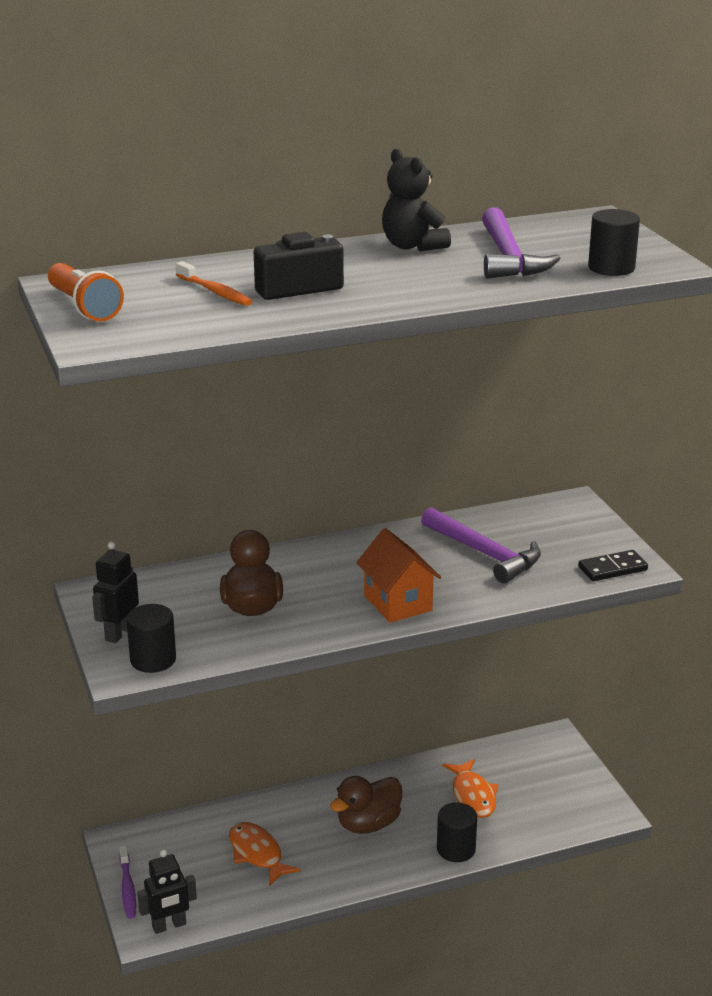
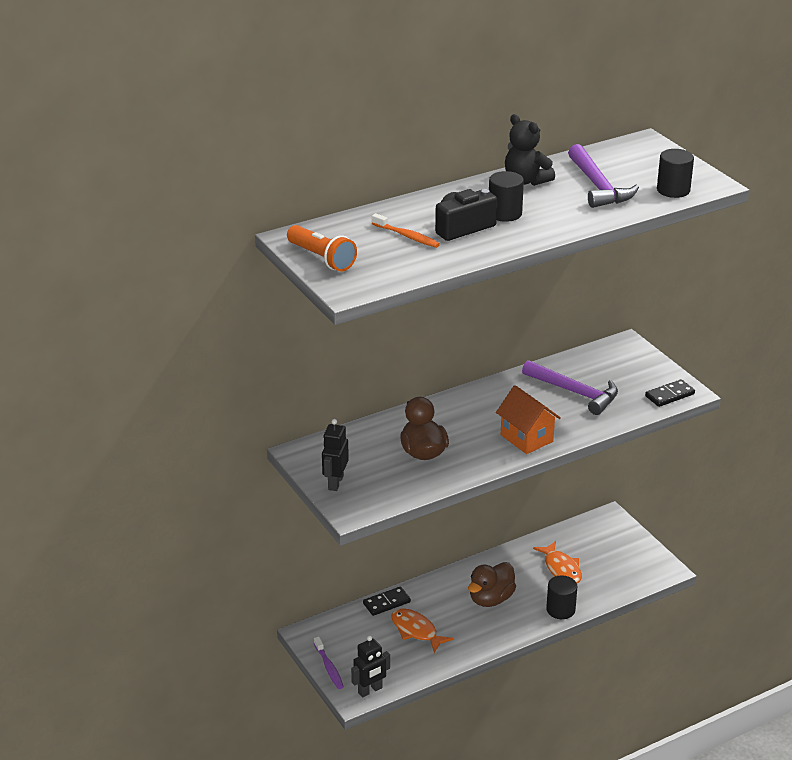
camera: 10 degrees left, 5 degrees up
black cylinder [126,604,176,673] -> black cylinder moved to [489,171,524,222]
none -> black domino [363,587,411,616]

